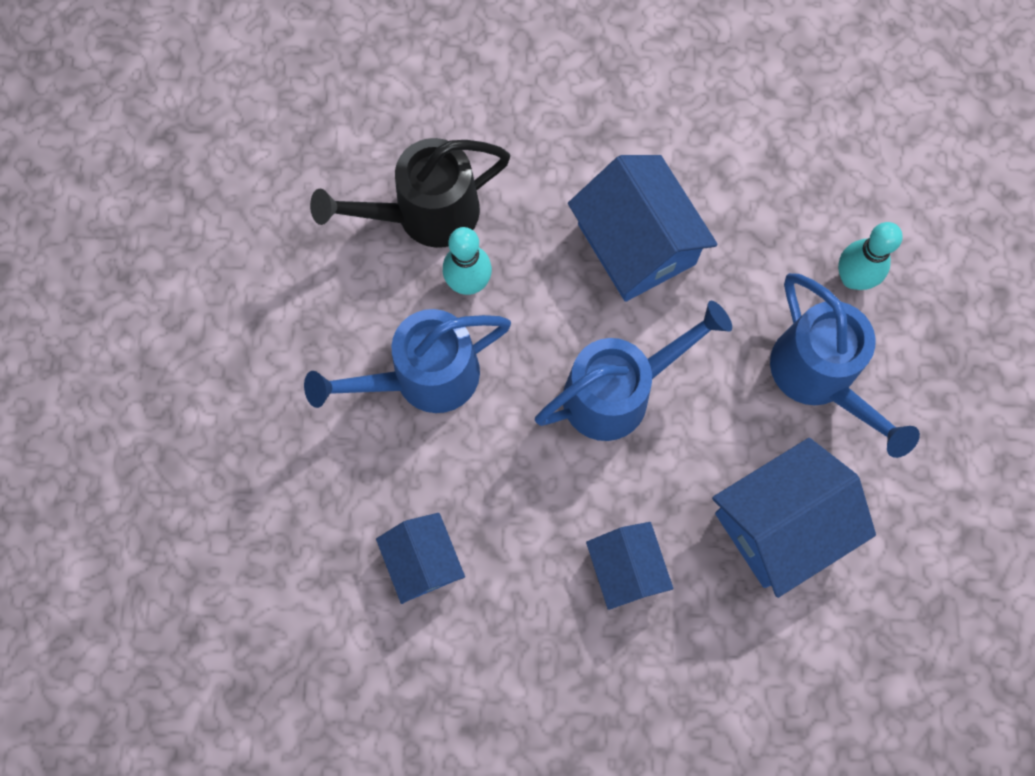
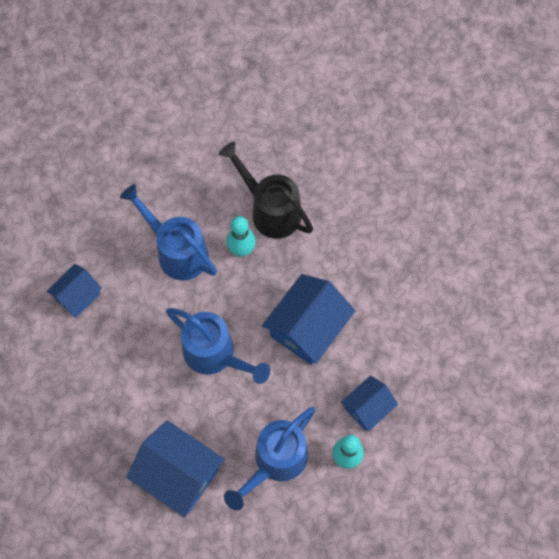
camera: 65 degrees right, 5 degrees down
blue house [586,522,673,610] -> blue house moved to [341,375,398,432]

